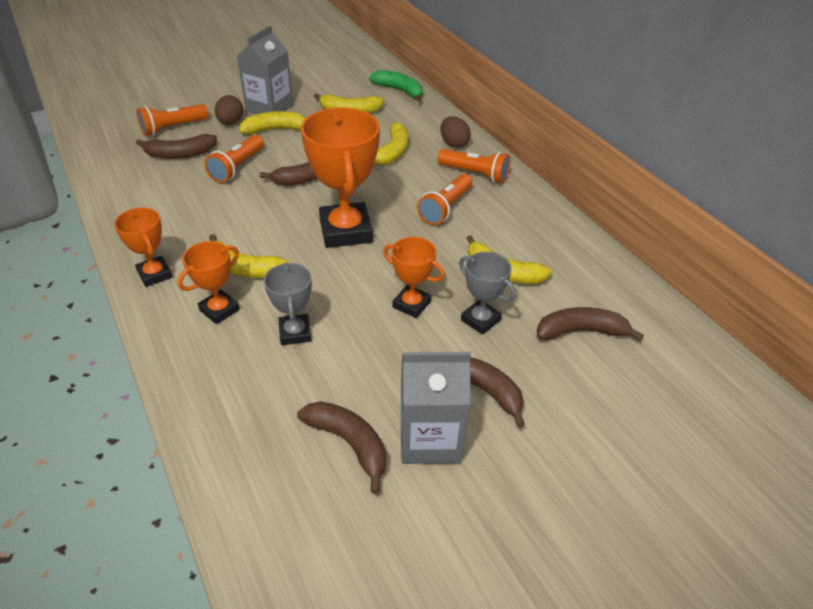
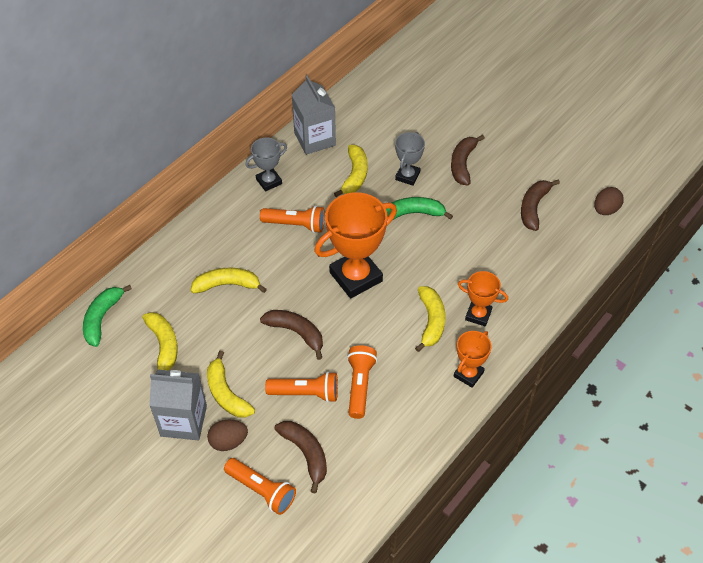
camera: 110 degrees left, 10 degrees up
grey trophy [264,262,312,345] -> grey trophy moved to [245,138,287,192]
orange trophy [383,237,445,318] -> green banana [386,197,453,220]
grey carton [400,352,471,464] -> grey carton moved to [292,75,336,155]
orange flashlight [437,149,510,183] -> orange flashlight moved to [347,345,377,419]
brown egg [440,116,471,148] -> brown egg moved to [595,187,624,215]
brown banana [537,307,644,341] -> none

